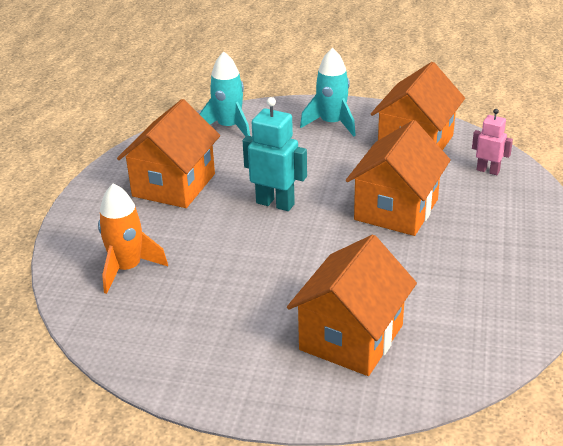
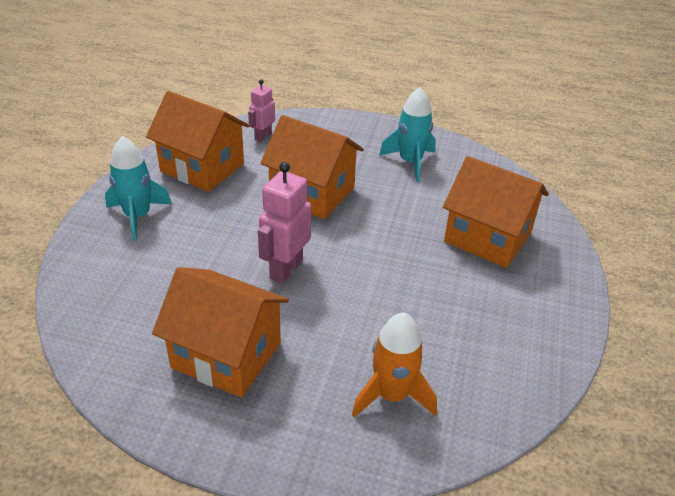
camera: 90 degrees left, 5 degrees up
turquoise rocket [200,52,250,137] -> turquoise rocket moved to [379,87,436,182]
turquoise robot [243,97,307,211] -> pink robot [258,162,311,284]

